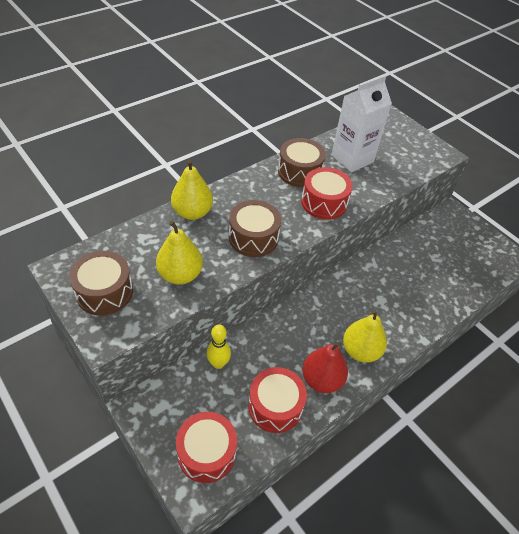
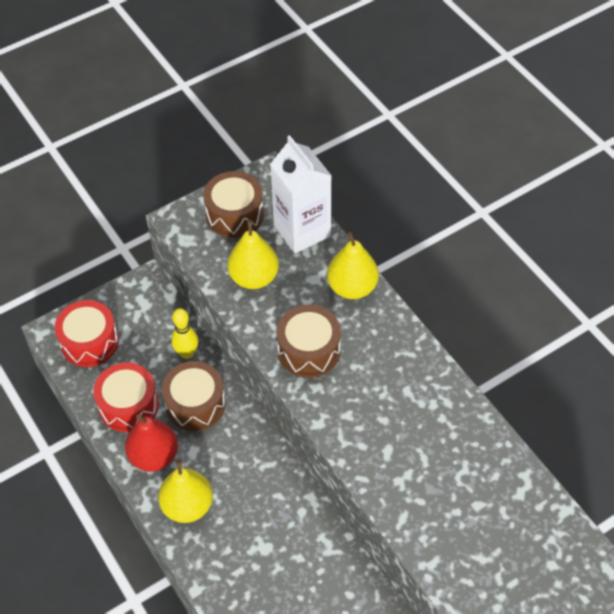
camera: 100 degrees right, 5 degrees up
brown drum [278,138,326,187] -> brown drum moved to [162,361,226,431]
red drum [301,167,353,220] -> none
white carton [332,75,392,172] -> white carton moved to [270,135,332,253]

